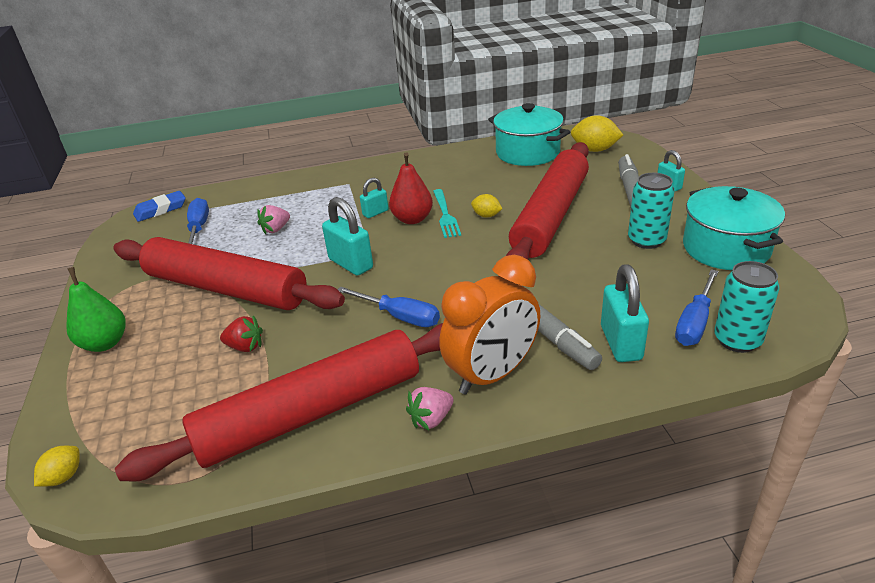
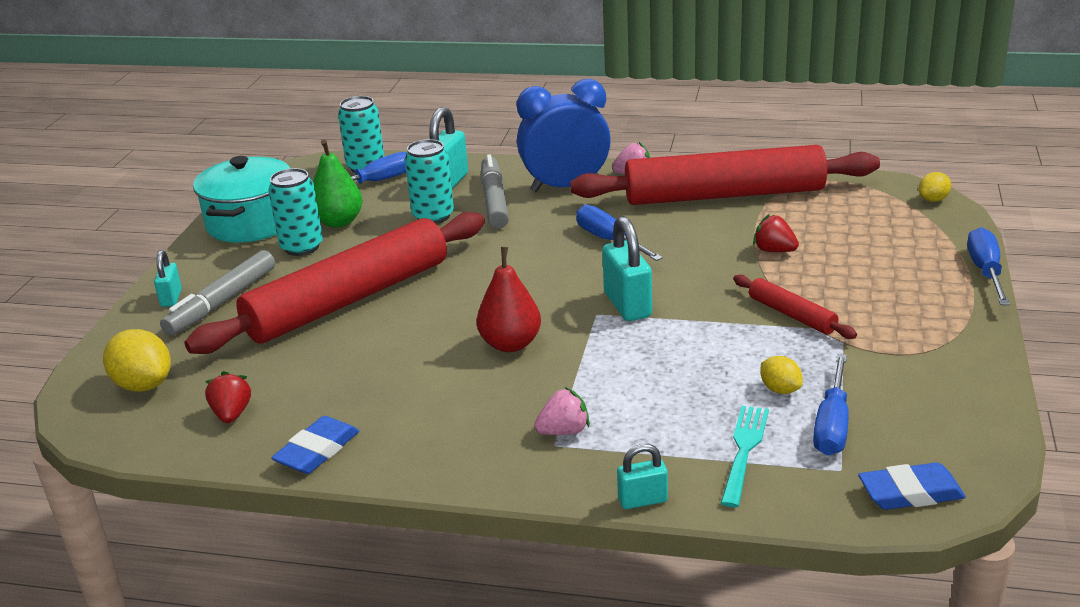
camera: 155 degrees left, 5 degrees down
green pear [66,267,126,352] -> green pear moved to [313,139,363,228]
red rolling pin [113,237,345,310] -> red rolling pin [733,275,857,339], size x0.42
pink strawberry [257,205,290,234] -> pink strawberry moved to [534,387,590,435]
turquoise padlock [360,178,388,218] -> turquoise padlock moved to [617,444,668,509]
turquoise fork [433,189,461,238] -> turquoise fork moved to [721,406,769,507]
orange clock [439,255,540,394] -> blue clock [517,79,611,192]
yellow lemon [471,194,502,218] -> yellow lemon moved to [760,356,802,394]
turquoise pot [488,103,570,166] -> red strawberry [205,371,251,423]
none -> blue eraser [271,416,359,474]
none -> turquoise can [405,139,454,224]
none -> blue screwdriver [967,227,1010,305]

